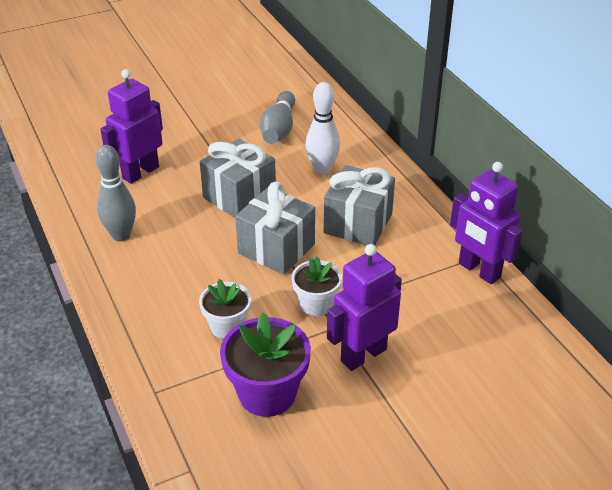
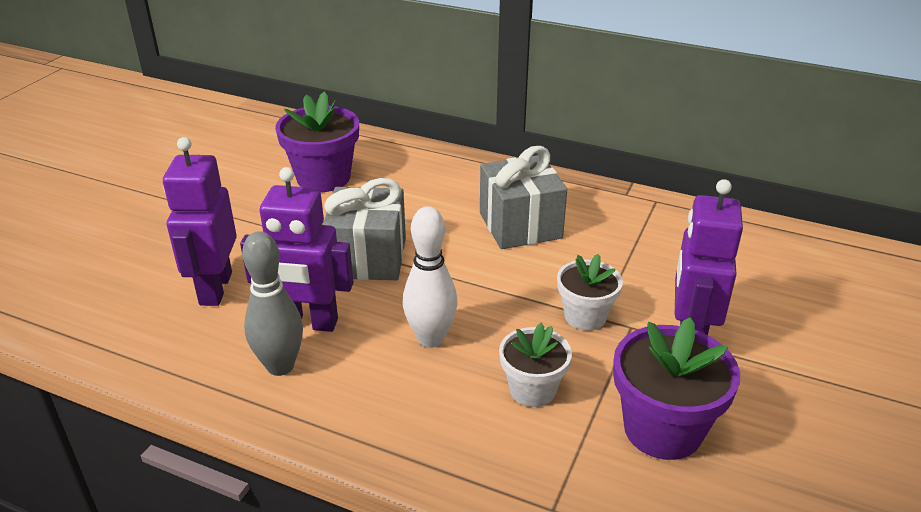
camera: 40 degrees left, 5 degrees down
grey gift [235,182,315,275] -> none
grey bowling pin [260,91,295,144] -> purple flower pot [275,92,359,192]
white bowling pin [306,82,340,175] -> white bowling pin moved to [403,207,458,348]
purple robot [450,162,523,284] -> purple robot moved to [240,167,354,332]

